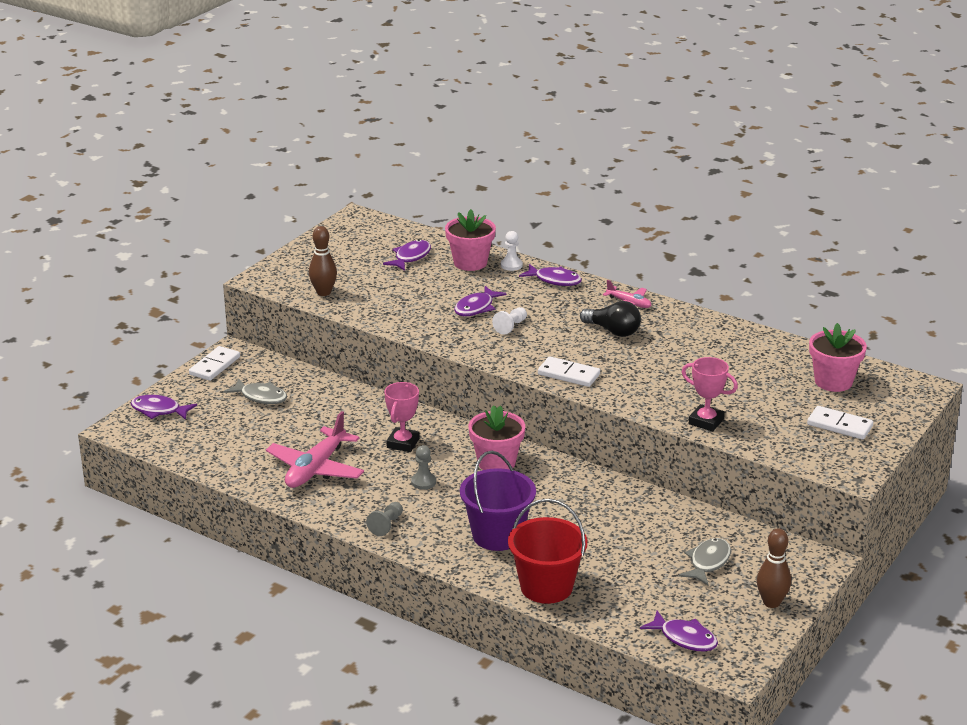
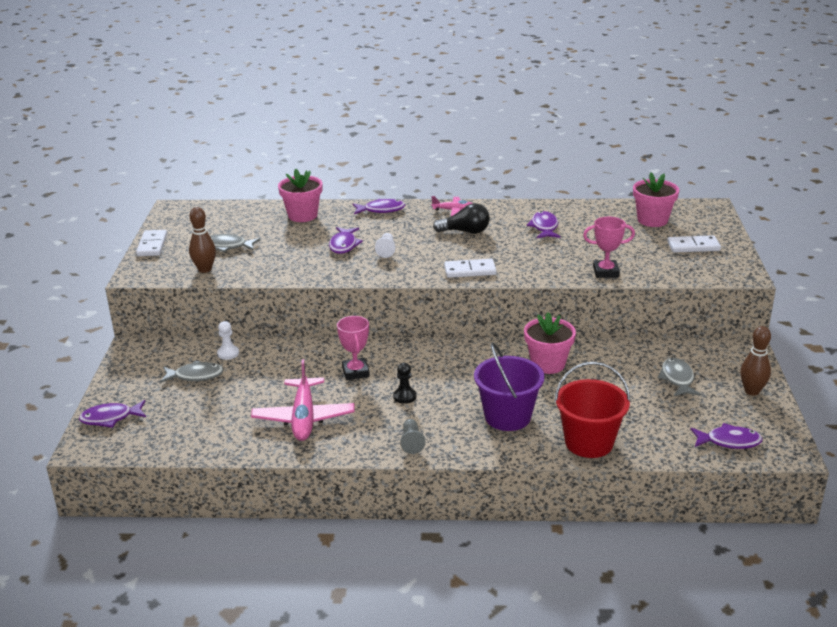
camera: 30 degrees left, 0 degrees up
white domino [189,346,240,381] -> white domino moved to [136,230,167,256]
purple fish [383,239,431,271] -> purple fish moved to [527,211,561,238]
grey pawn [411,445,436,490] -> black pawn [393,363,416,404]
pink flower pot [469,405,525,470] -> pink flower pot moved to [524,312,576,374]
white pawn [501,231,523,271] -> white pawn moved to [217,321,239,360]
none -> grey fish [210,234,261,252]

